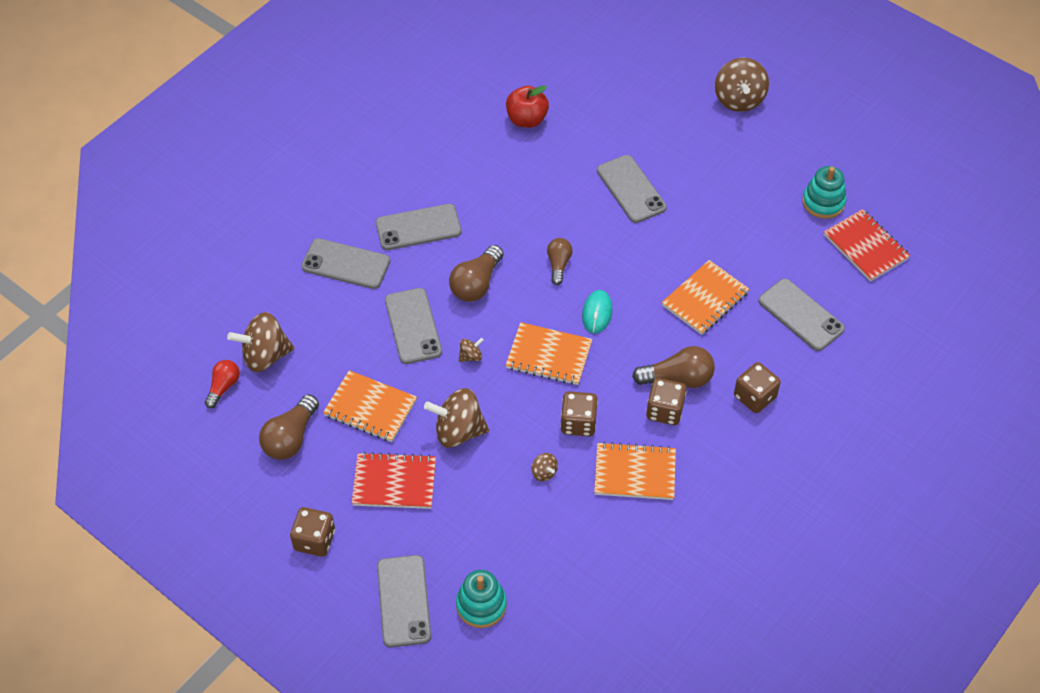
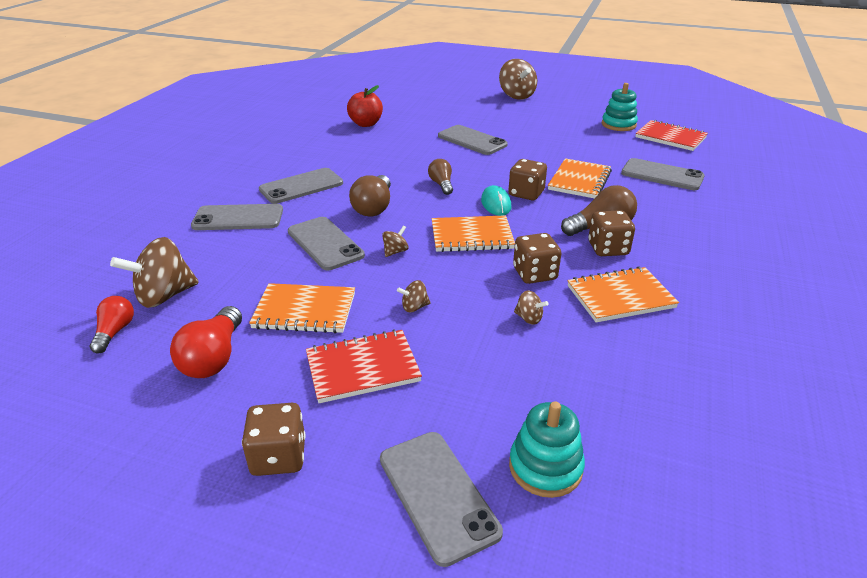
camera: 20 degrees left, 20 degrees down
brown light bulb [259,394,319,460] -> red light bulb [170,306,242,378]
brown spinning top [424,388,489,448] -> brown spinning top [397,280,431,312], size x0.46
brown dice [734,362,781,413] -> brown dice moved to [508,159,547,200]

